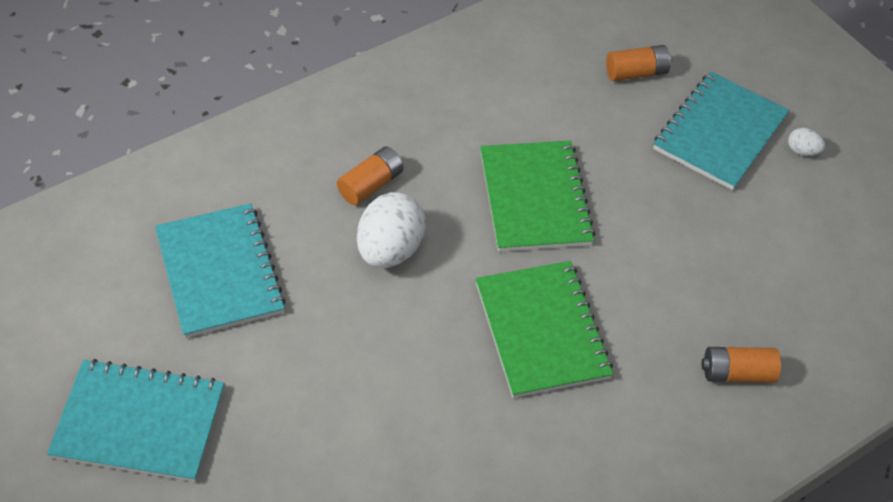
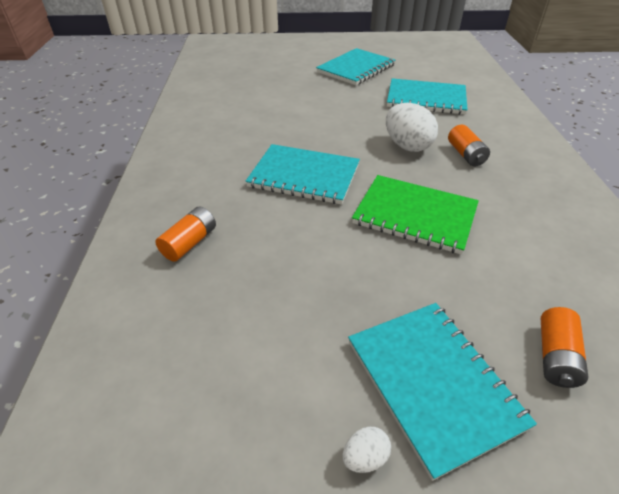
camera: 125 degrees right, 10 degrees down
green notebook [476,261,613,398] -> turquoise notebook [245,144,360,204]

